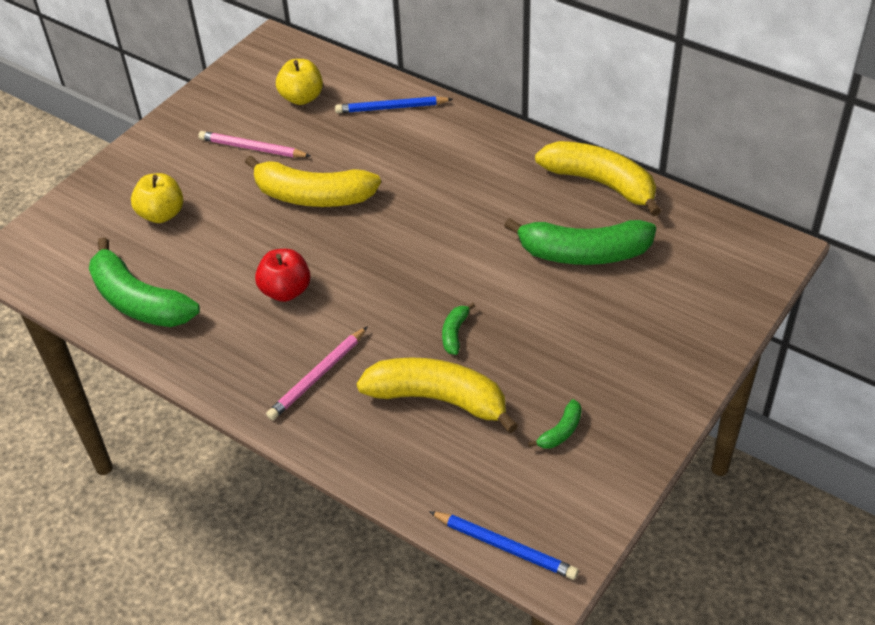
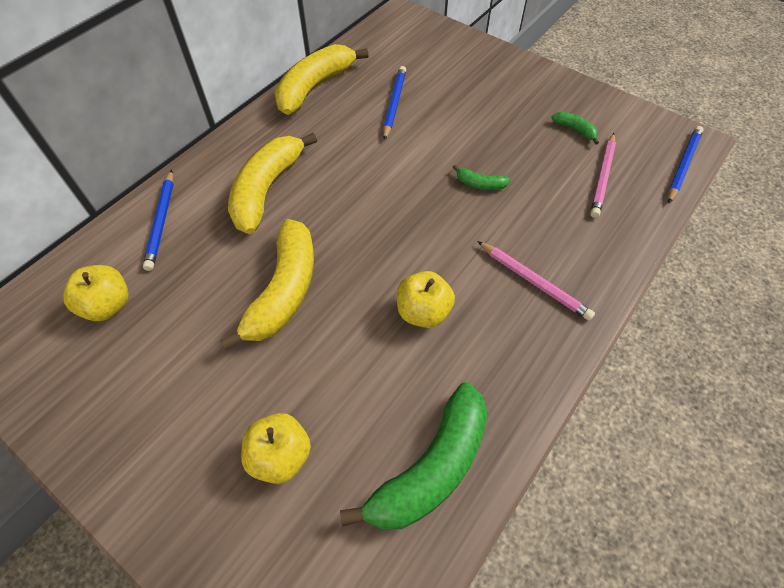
camera: 90 degrees left, 10 degrees up
pink pencil [198,131,311,157] -> pink pencil moved to [590,133,616,218]
red apple [255,249,311,302] -> yellow apple [397,271,455,328]
yellow banana [357,358,518,433] -> yellow banana moved to [228,133,317,234]
green banana [504,218,656,265] -> blue pencil [383,66,406,140]

